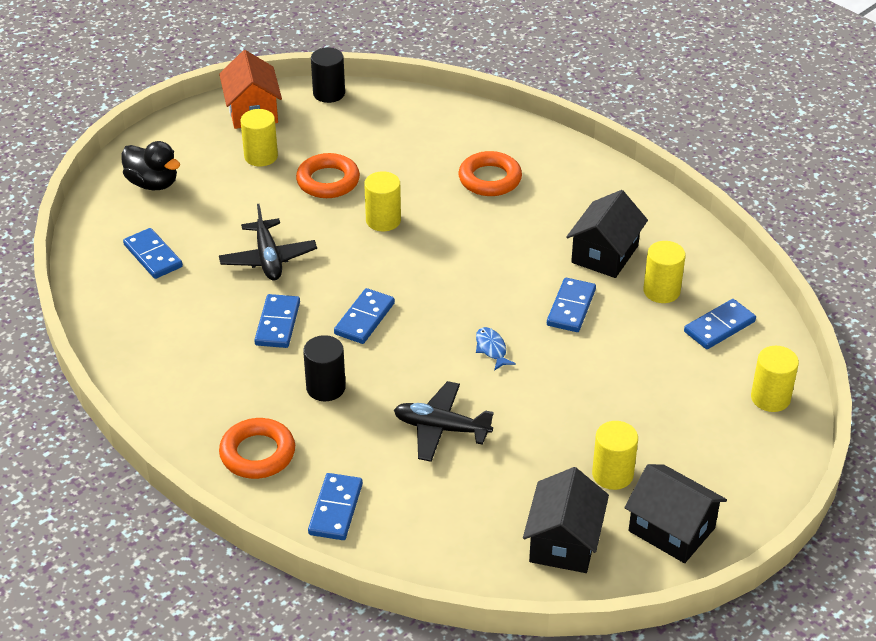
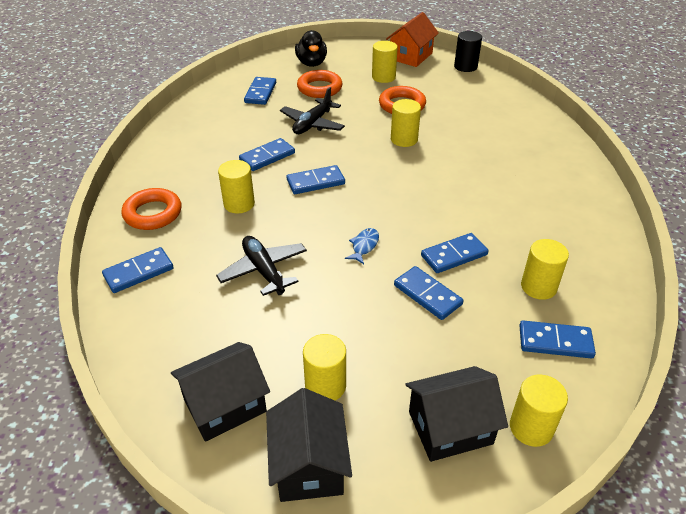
camera: 45 degrees right, 0 degrees up
black cylinder [303,335,346,401] -> yellow cylinder [218,160,255,213]
orange ring [459,151,522,196] -> orange ring moved to [297,70,342,98]
black house [566,190,648,278] -> black house moved to [405,366,508,462]
none -> blue domino [394,266,463,320]

